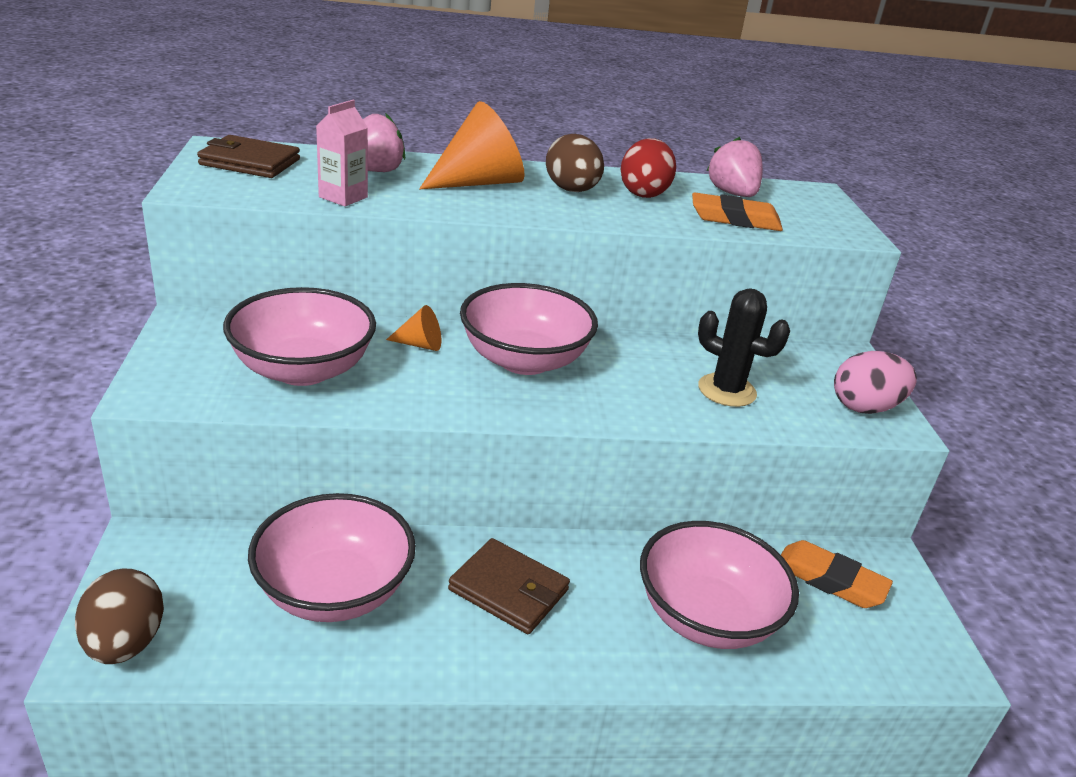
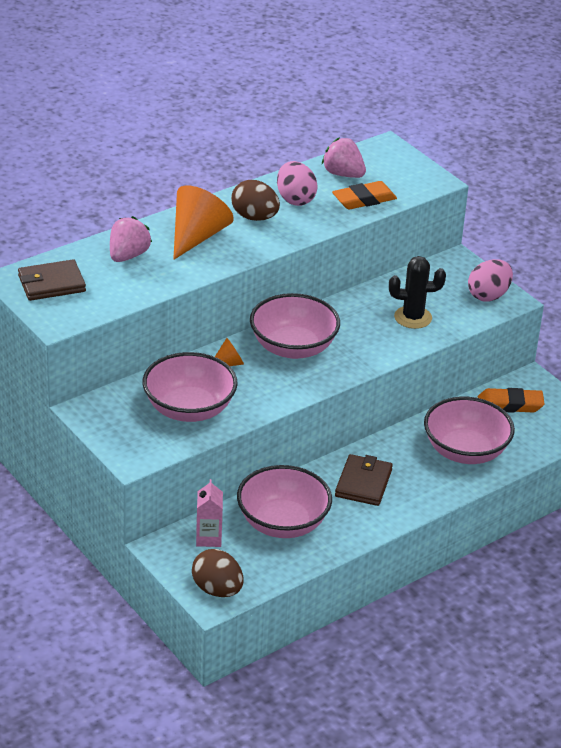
camera: 30 degrees left, 5 degrees up
pink carton [316,100,368,207] -> pink carton moved to [196,479,223,547]
brown wallet [448,538,570,634] -> brown wallet turned 75 degrees counterclockwise [335,454,393,506]
red egg [620,138,676,198] -> pink egg [277,161,318,206]

